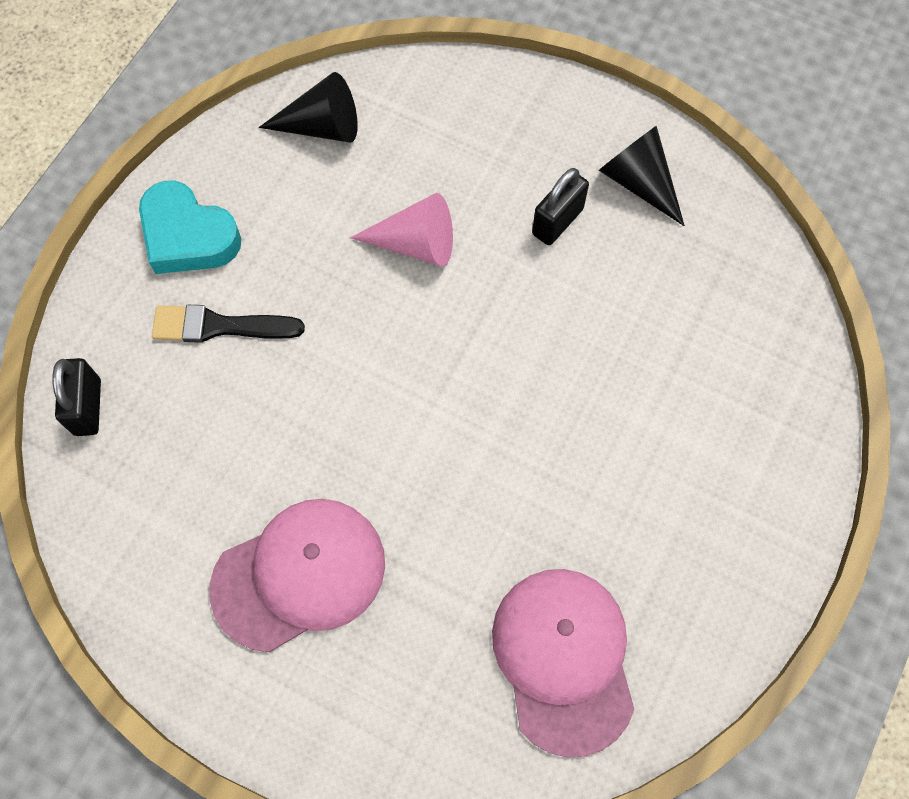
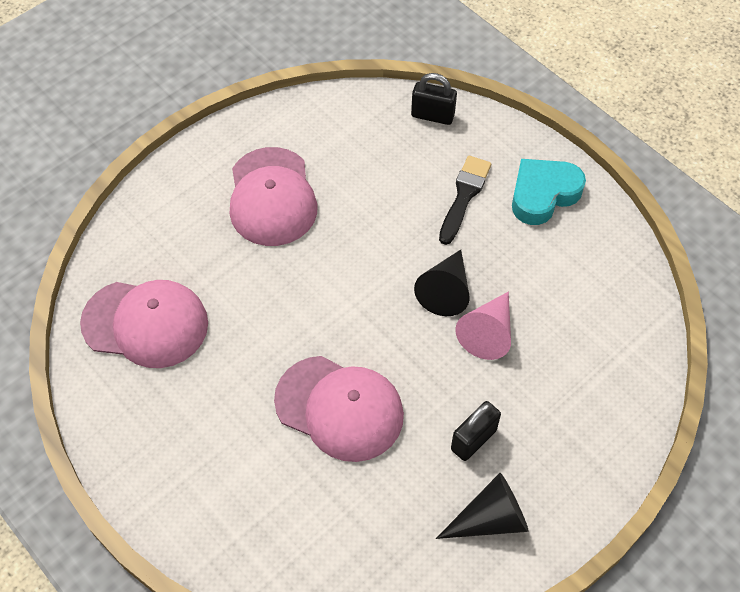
camera: 110 degrees right, 10 degrees down
black cone [259,72,358,143] -> black cone moved to [414,250,470,316]
black padlock [532,168,589,245] -> black padlock turned 75 degrees clockwise [451,401,501,461]
none -> pink cap [274,356,404,462]

